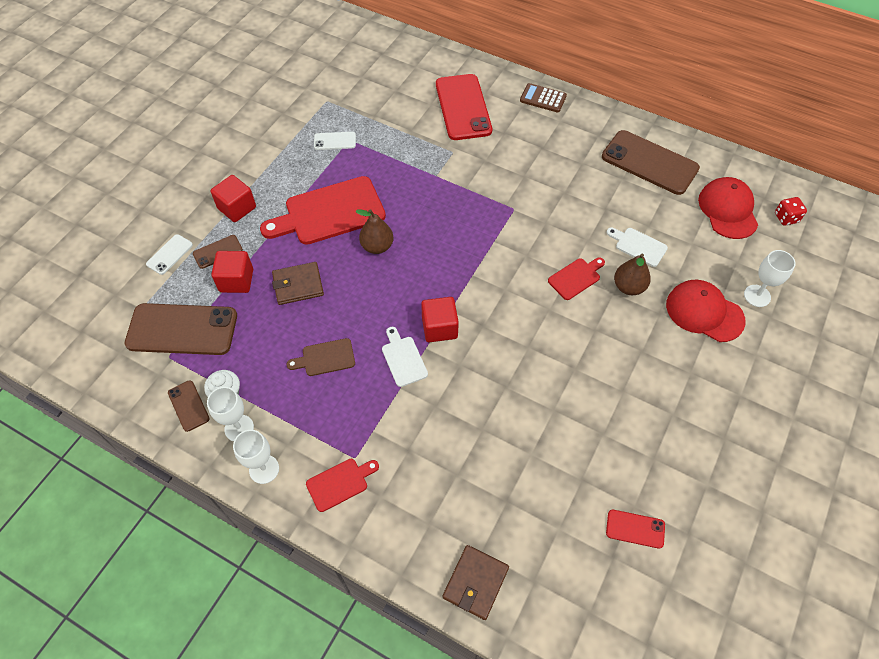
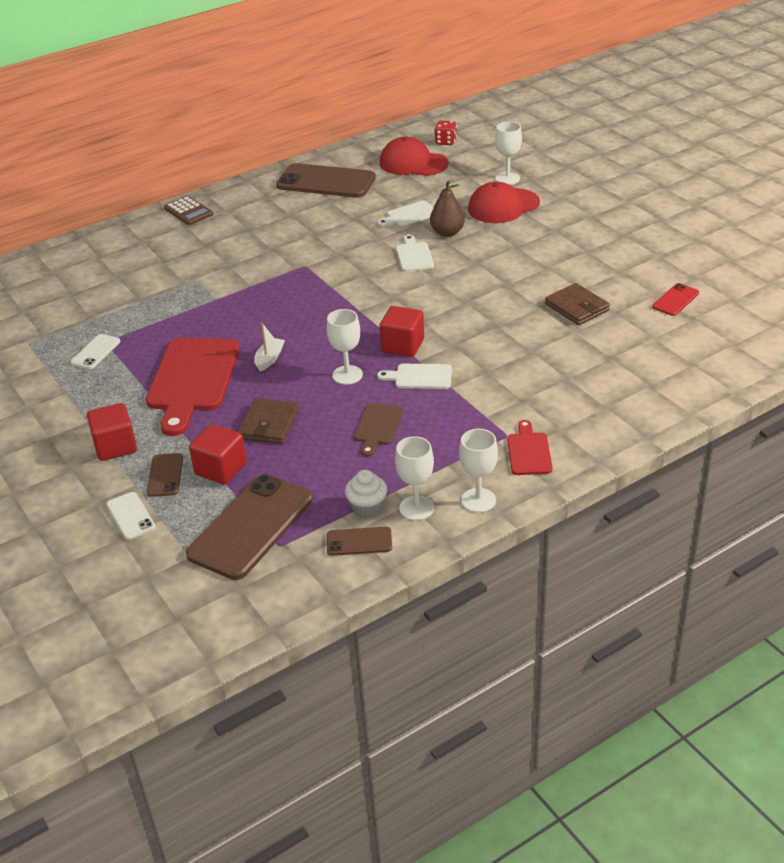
camera: 60 degrees left, 20 degrees down
brown pear [355,209,394,254] -> white boat [254,322,285,371]
red phone [436,74,492,140] -> none
brown wallet [443,545,509,620] -> brown wallet moved to [545,283,610,325]
brown calculator [520,83,567,112] -> brown calculator turned 90 degrees counterclockwise [164,196,213,225]
red cutting board [548,257,605,300] -> white cutting board [396,235,434,272]
brown phone [602,130,700,195] -> brown phone turned 45 degrees clockwise [276,163,376,198]
none -> white goblet [327,309,363,385]

